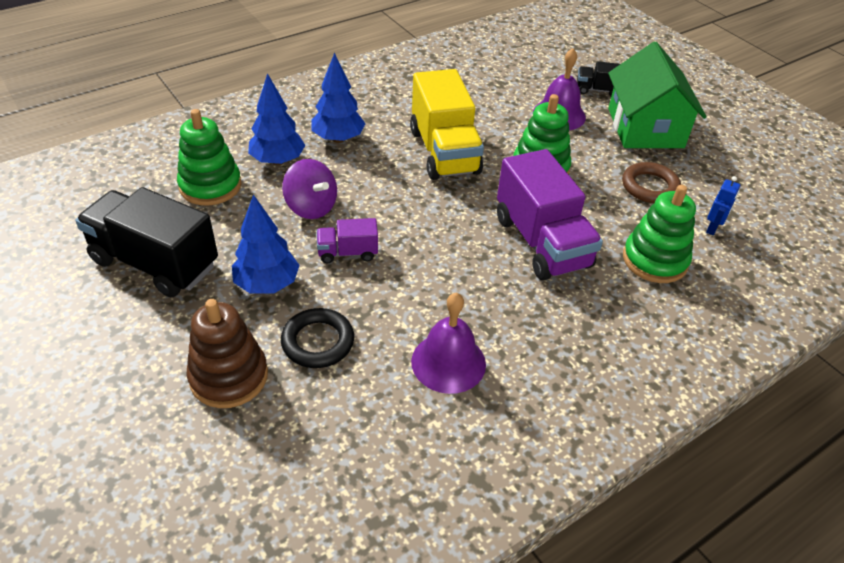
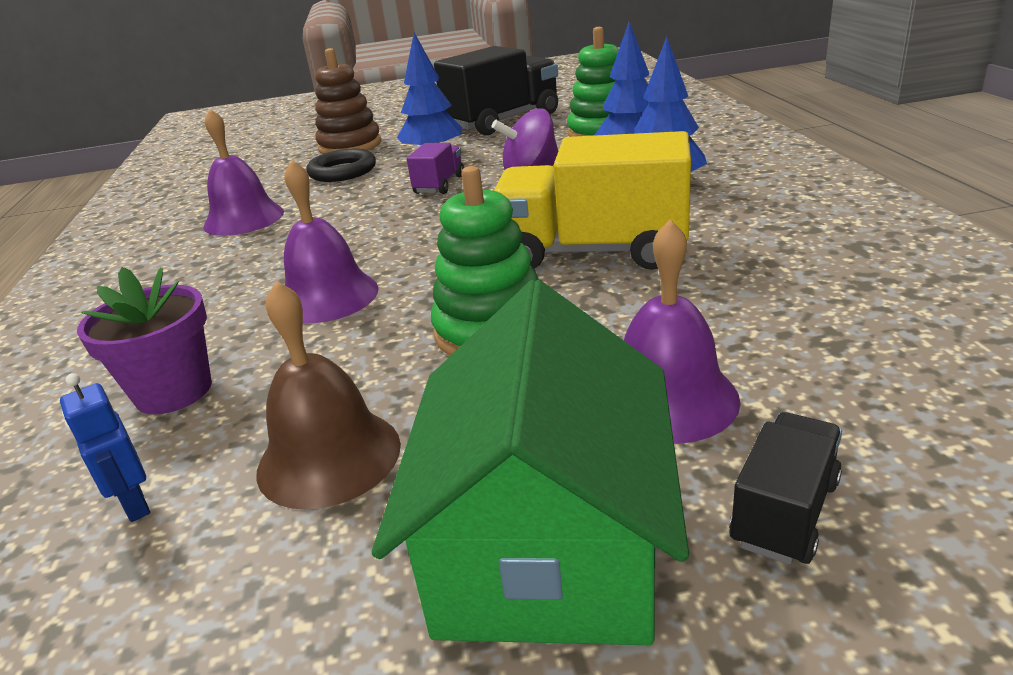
camera: 120 degrees right, 15 degrees down
purple truck [497,149,603,281] -> purple bell [284,160,379,323]
green house [608,42,707,148] -> green house turned 75 degrees clockwise [372,280,689,645]
brown ring [622,162,681,203] -> brown bell [256,281,401,510]
green stacking toy [623,185,696,283] -> purple flower pot [77,267,212,415]

